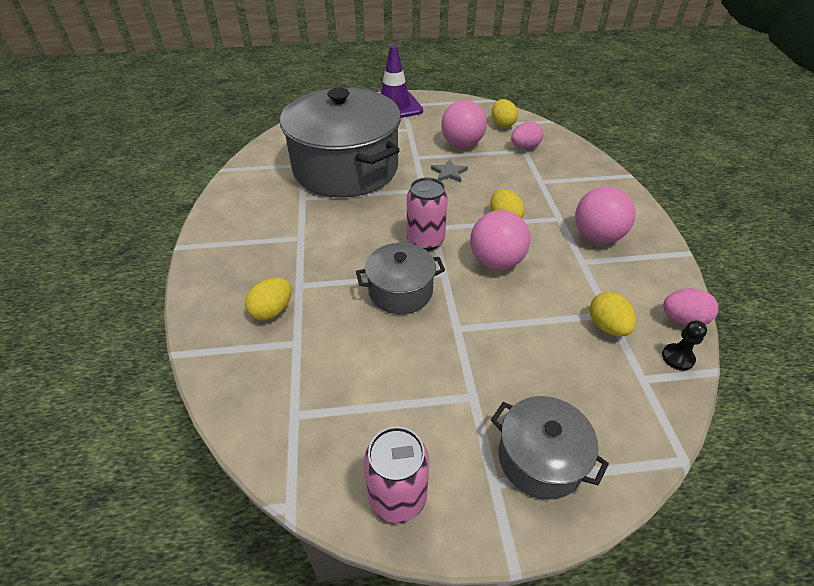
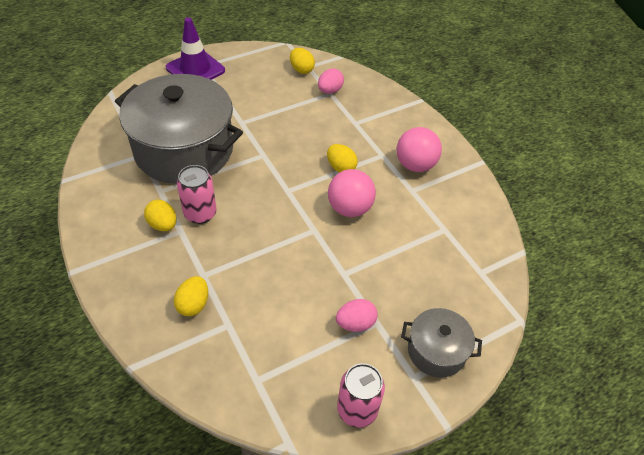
camera: 25 degrees left, 5 degrees up
grey pot [356,243,445,314] -> none
pink can [407,177,448,251] -> pink can moved to [177,165,217,224]
grey star [431,159,468,182] -> none
pink ball [441,100,487,148] -> none
yellow egg [590,292,636,336] -> yellow egg moved to [144,200,176,231]
black pawn [662,320,707,371] -> none
pink egg [663,288,718,325] -> pink egg moved to [336,299,378,332]

